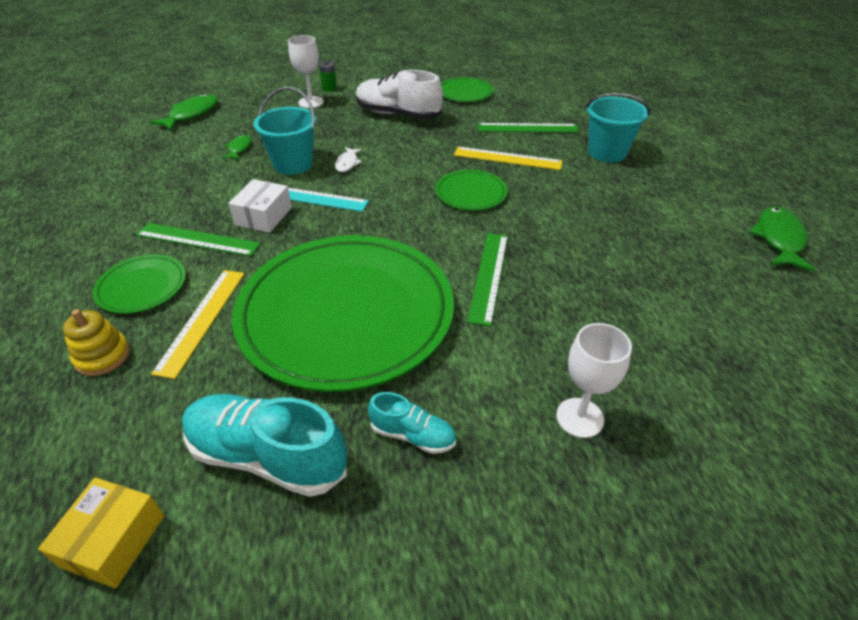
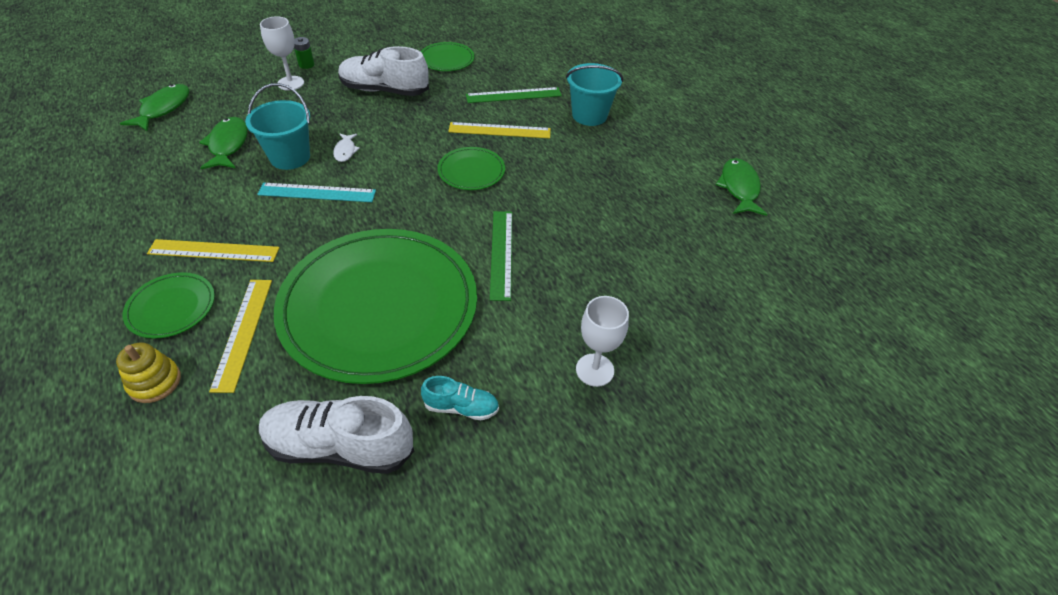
camera: 15 degrees left, 5 degrees up
yellow box [38,477,164,588] -> none
green ruler [136,223,261,256] -> yellow ruler [147,239,280,262]
turquoise shoe [182,394,347,497] -> white shoe [259,396,414,474]
green fish [222,135,251,159] -> green fish [199,117,248,169], size x1.76
white box [228,179,292,233] -> none

